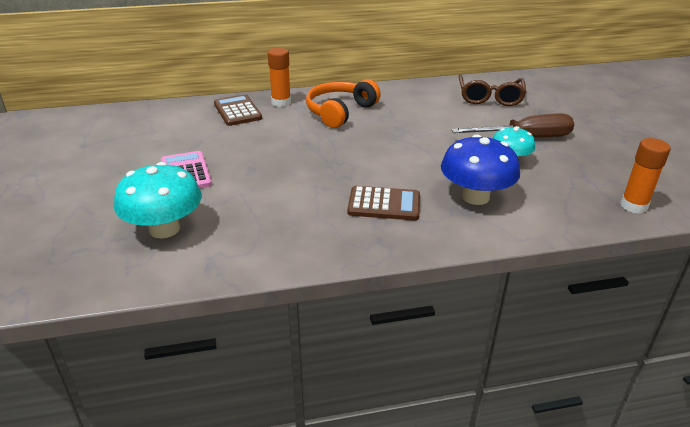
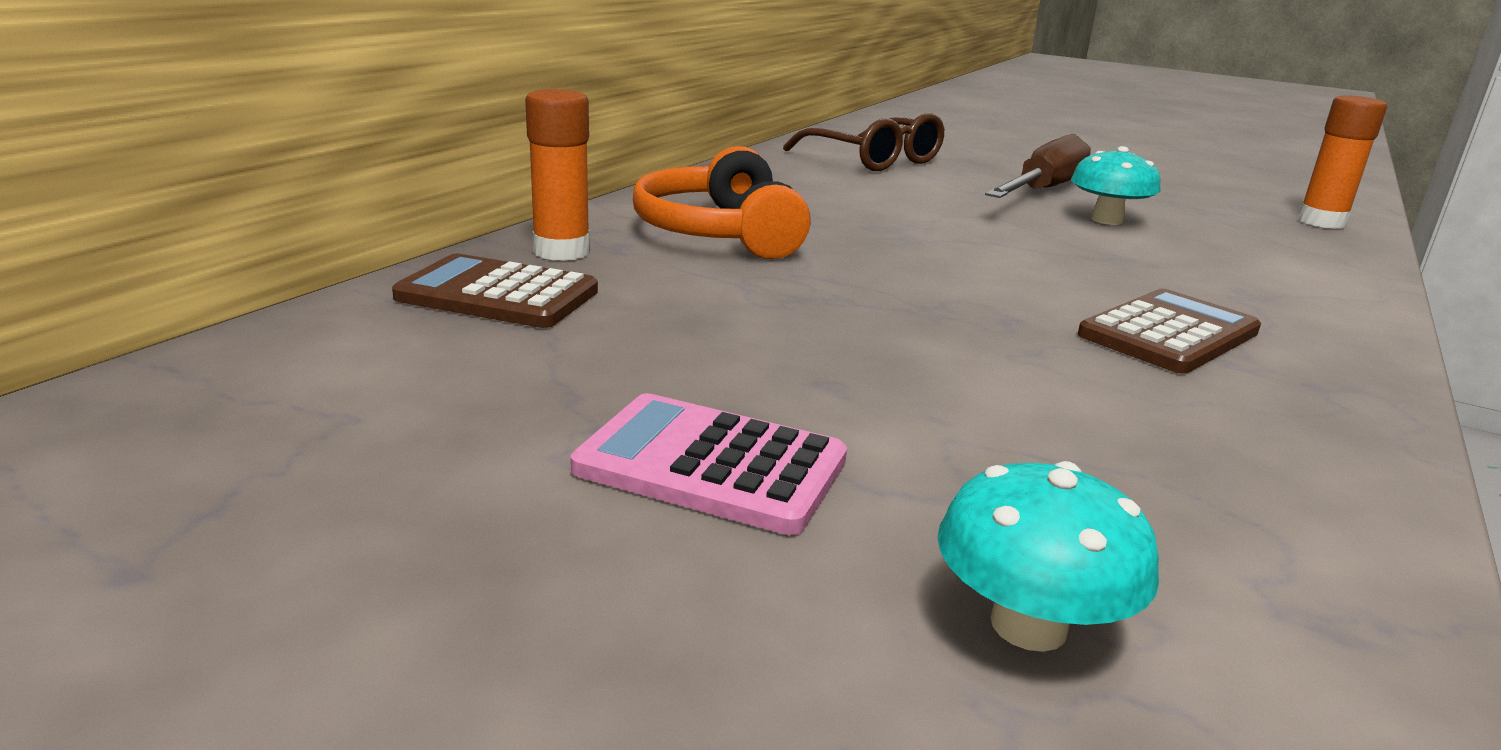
camera: 50 degrees left, 10 degrees down
turquoise mushroom [114,162,202,239] -> turquoise mushroom [937,461,1159,652], size x0.62
blue mushroom [441,134,520,205] -> none

